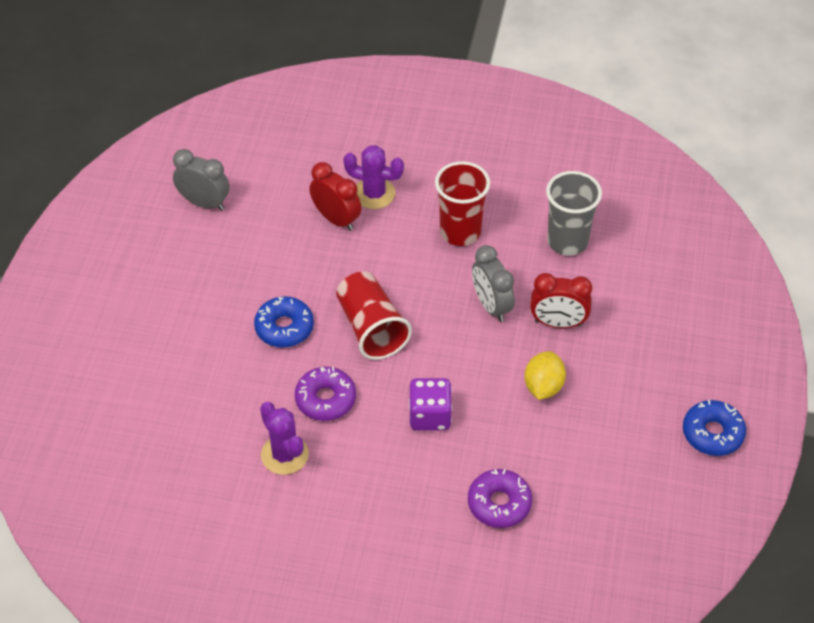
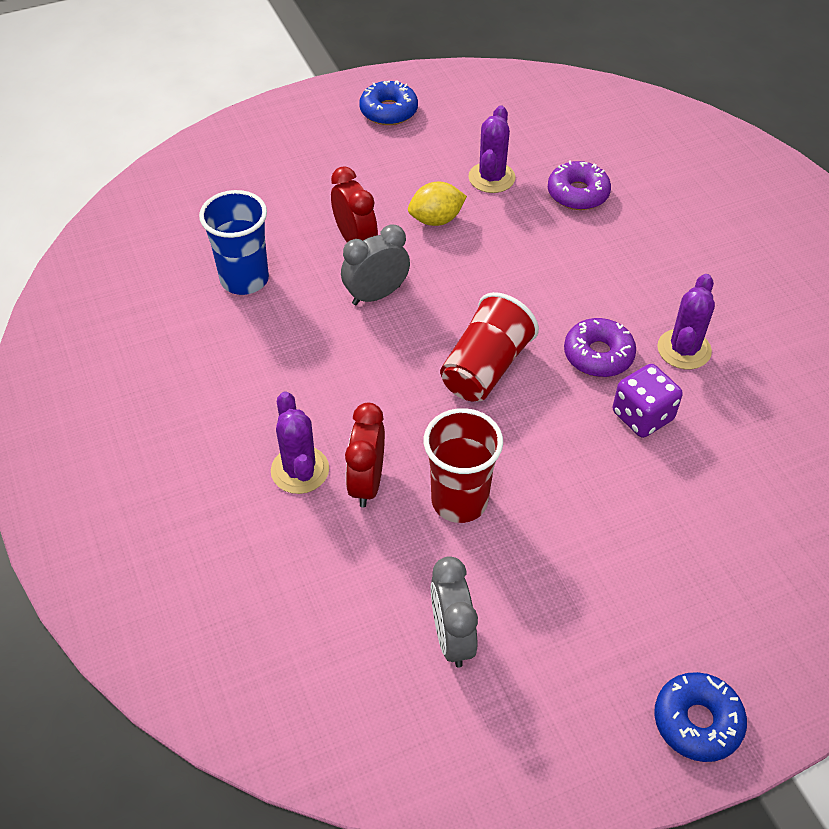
camera: 125 degrees left, 0 degrees up
blue donut [254,296,314,348] -> blue donut moved to [654,672,747,762]
purple dice [409,378,452,431] -> purple dice moved to [613,364,683,438]
red cup [435,161,490,246] -> red cup moved to [424,408,503,523]
grey clock [472,245,515,322] -> grey clock turned 150 degrees counterclockwise [341,225,410,305]
grey cup [546,171,602,256] -> blue cup [199,190,269,295]
none -> purple cactus [469,105,516,193]

